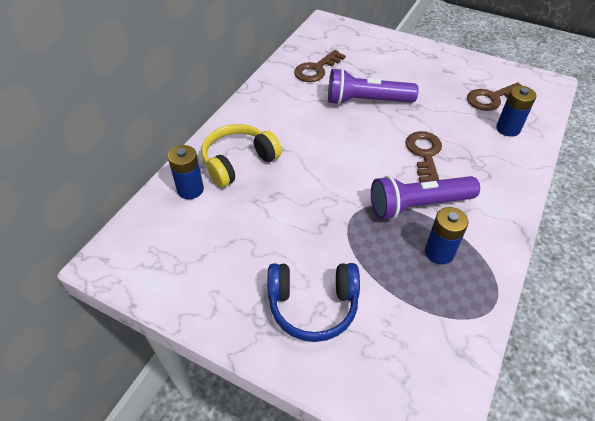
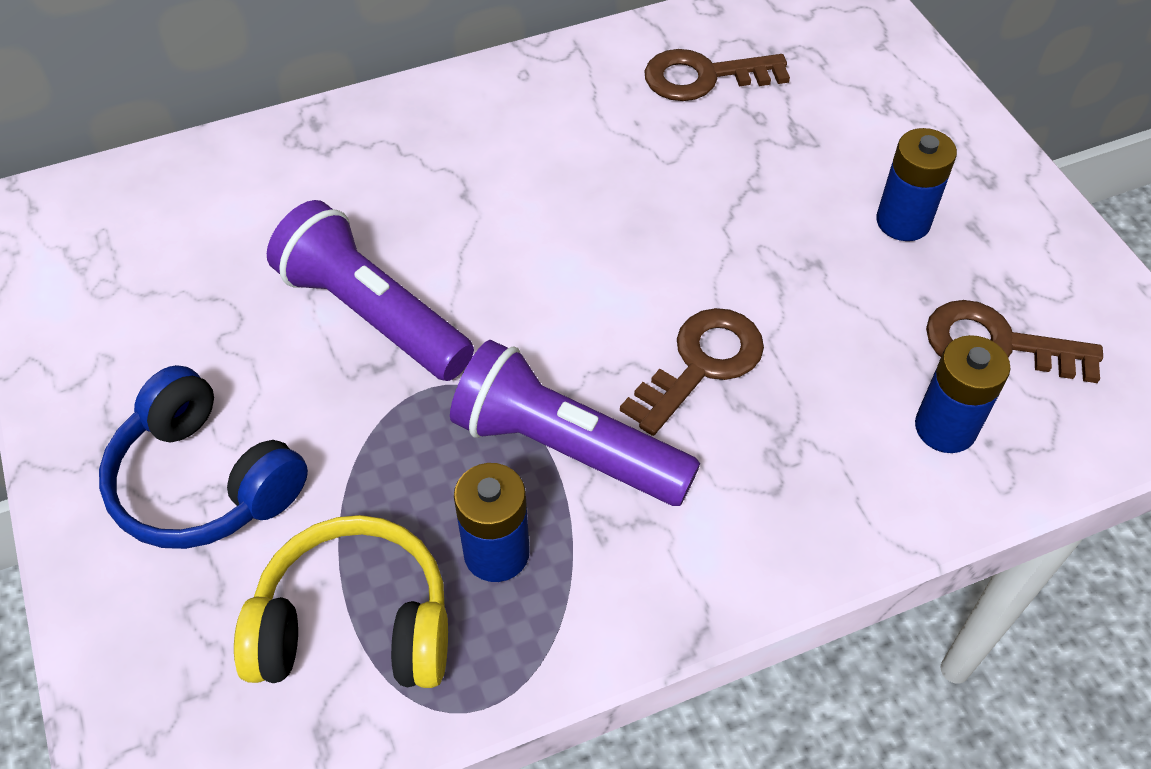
camera: 40 degrees right, 5 degrees up
blue battery [168,145,204,199] -> blue battery moved to [876,128,957,241]
yellow headphones [201,124,282,188] -> yellow headphones moved to [234,515,448,688]
purple flashlight [328,68,419,105] -> purple flashlight moved to [267,200,474,381]

